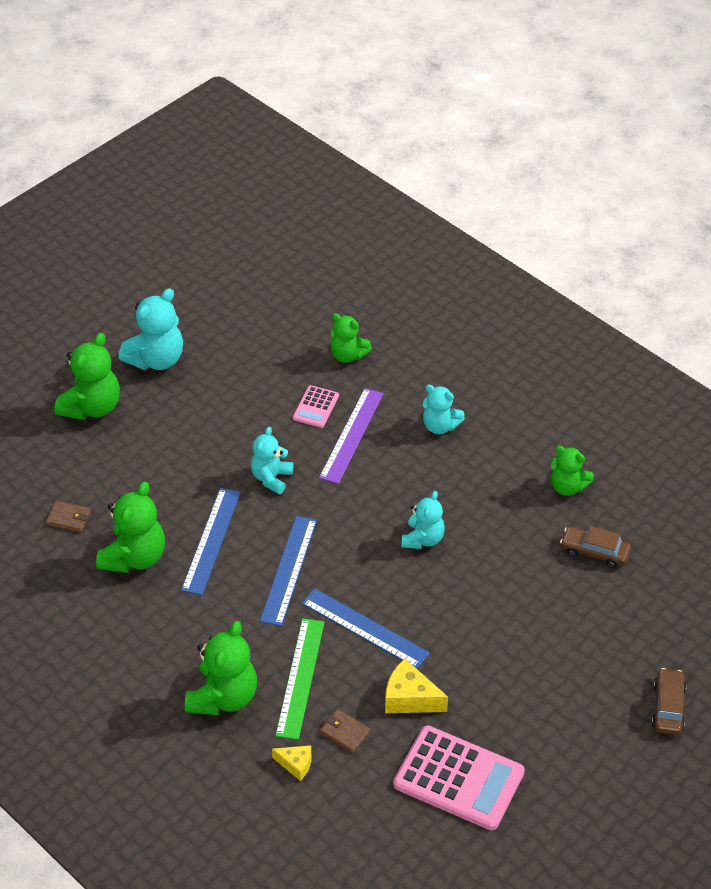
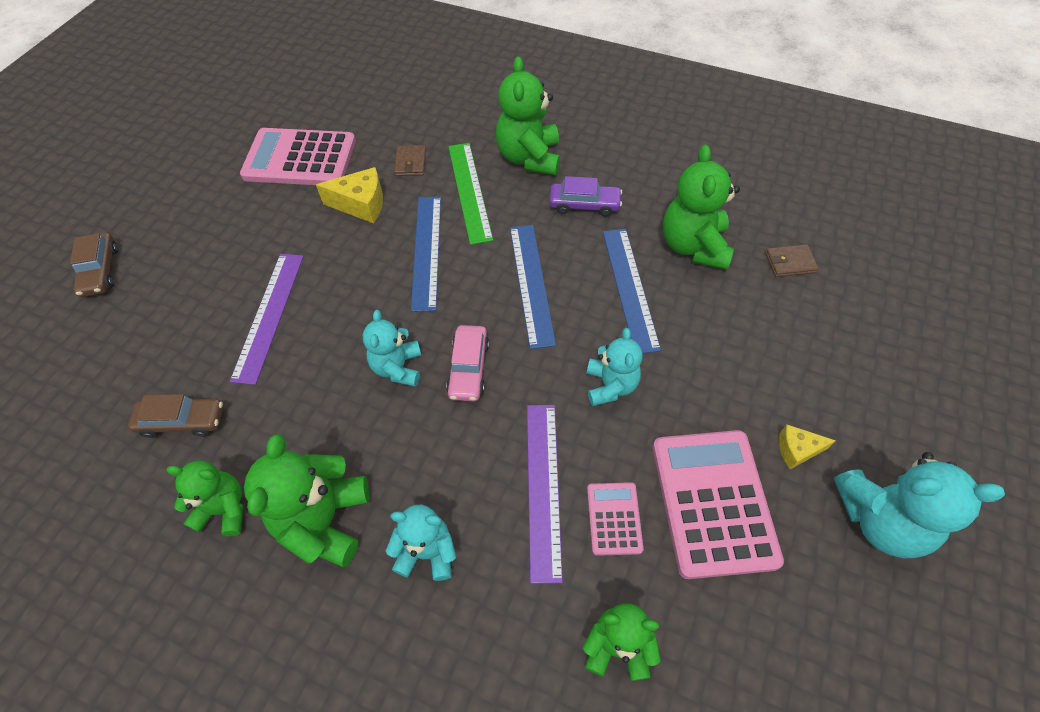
camera: 160 degrees right, 10 degrees up
green teddy bear [55,333,120,420] -> green teddy bear moved to [244,434,370,567]
turquoise teddy bear [118,288,183,370] -> turquoise teddy bear turned 105 degrees counterclockwise [834,452,1005,558]
yellow cheese [272,745,311,781] -> yellow cheese moved to [779,425,836,469]
blue ruler [302,588,430,669] -> blue ruler turned 75 degrees clockwise [411,197,441,312]
brown wallet [320,709,371,753] -> brown wallet turned 75 degrees clockwise [394,145,426,176]
none -> purple ruler [230,254,304,385]
none -> pink car [446,325,489,401]
none -> purple car [549,176,622,217]
none -> pink calculator [653,430,784,579]

